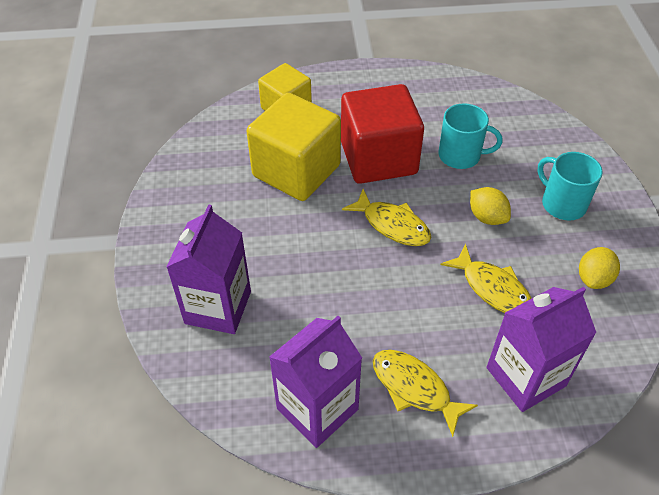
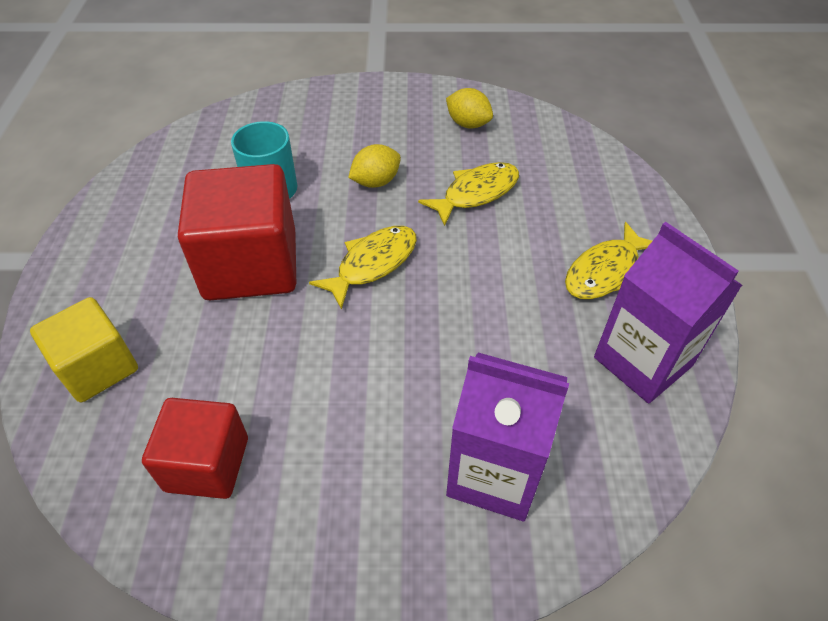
camera: 85 degrees left, 0 degrees up
yellow cube [247,93,341,201] -> none
purple carton [487,287,596,412] -> none
turquoise mug [537,152,603,221] -> none
none -> red cube [142,398,248,499]

